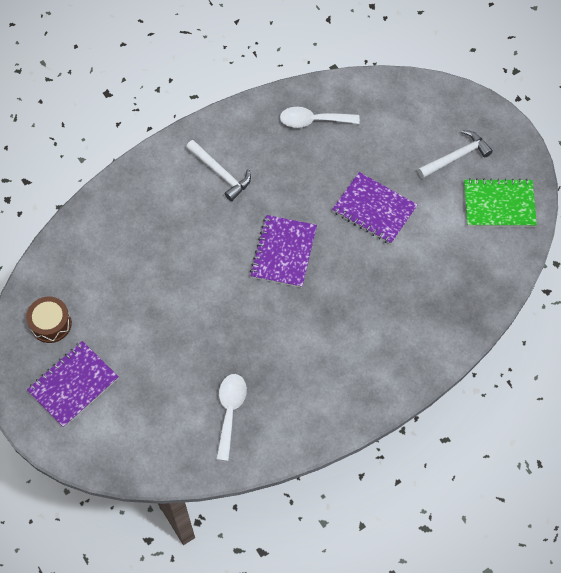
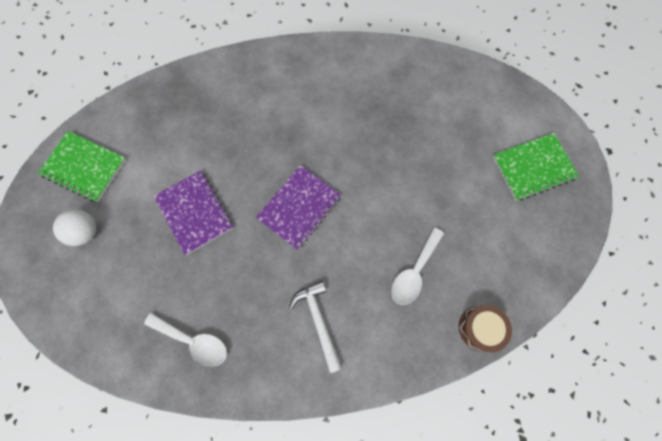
camera: 155 degrees left, 10 degrees up
brown drum [26,297,72,343] -> brown drum moved to [459,305,512,352]
purple notebook [27,341,119,428] -> green notebook [493,133,579,201]
white spoon [216,374,247,461] -> white spoon moved to [391,227,444,305]
white hammer [418,130,493,179] -> white ball [53,210,96,246]

